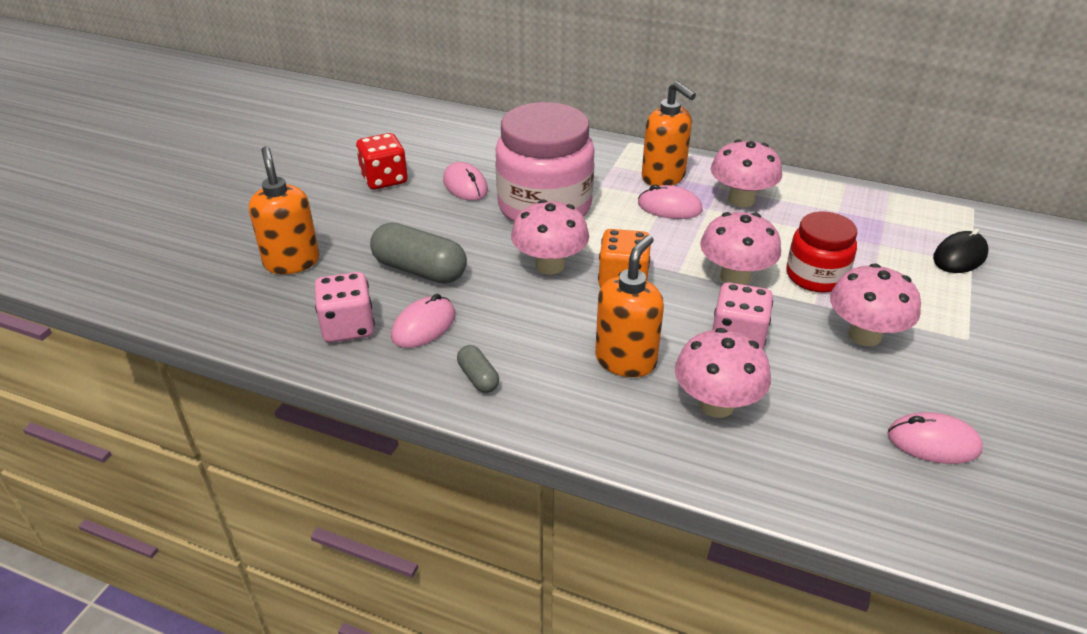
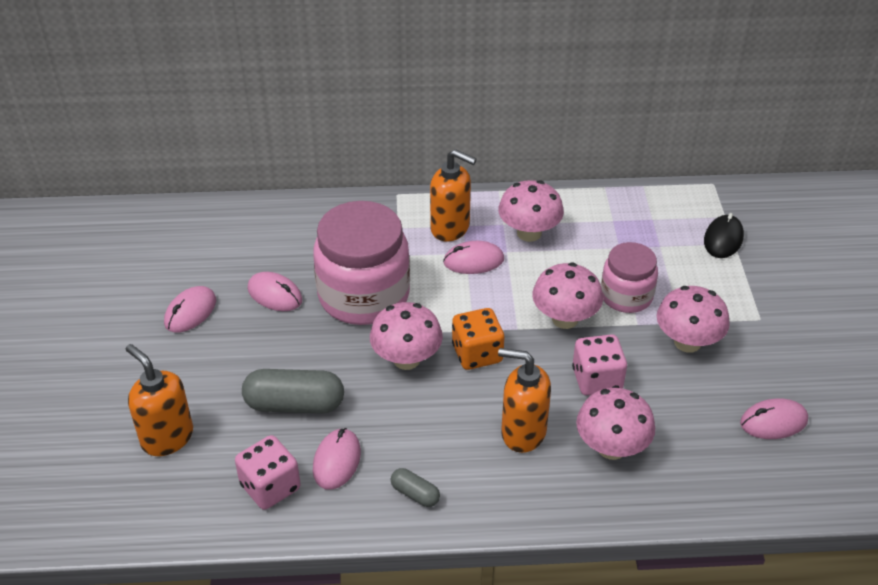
camera: 25 degrees left, 5 degrees up
red dice [356,133,408,190] -> pink mouse [164,286,216,333]
orange soap dispenser [595,235,664,377] -> orange soap dispenser turned 75 degrees counterclockwise [498,348,551,453]
red jar [786,212,857,293] -> pink jar [601,242,658,313]

